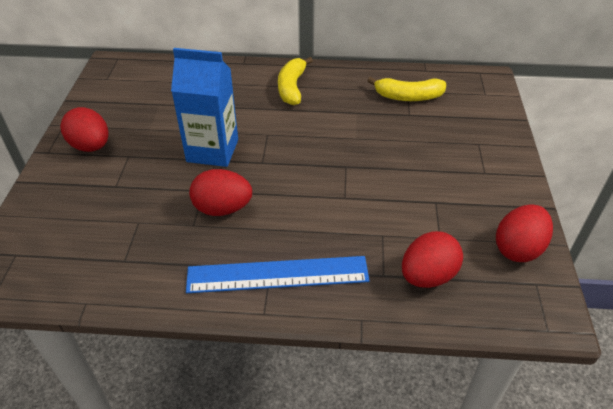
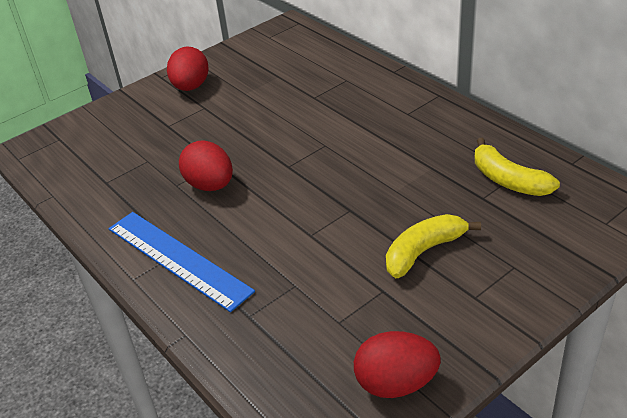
camera: 50 degrees right, 5 degrees down
blue carton [171,48,238,167] -> none
yellow banana [278,57,313,105] -> yellow banana moved to [386,214,481,278]
red egg [402,231,463,288] -> none

